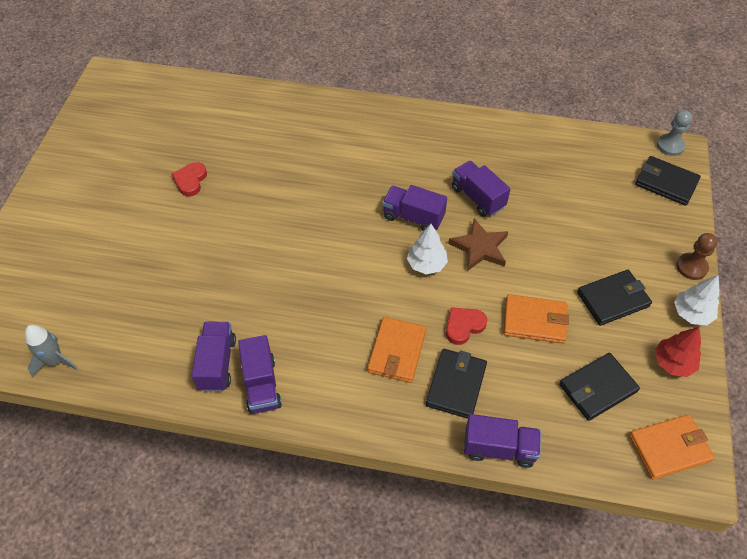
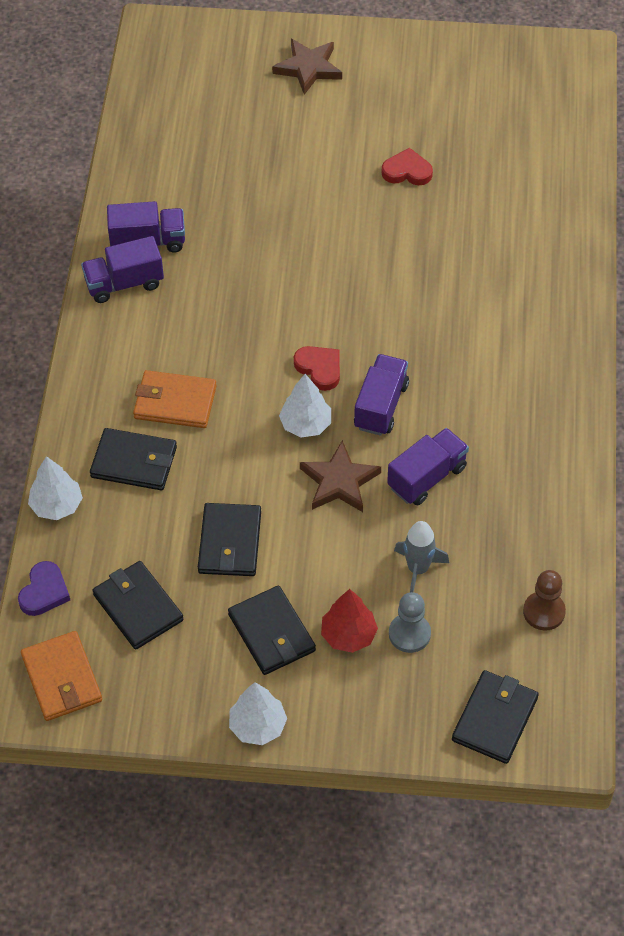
camera: 85 degrees right, 0 degrees up
grey rocket [25,325,78,377] -> grey rocket moved to [394,521,449,592]
red heart [446,307,487,345] -> red heart moved to [294,346,340,391]
purple truck [464,414,541,468] -> white tree [28,456,83,520]
orange wallet [503,294,569,344] -> black wallet [198,503,261,576]
red tree [655,327,701,377] -> red tree moved to [321,589,378,653]
grey pawn [657,110,692,156] -> grey pawn moved to [389,592,431,653]
brown pawn [676,233,718,280] -> brown pawn moved to [523,570,566,630]
none -> purple heart [18,561,70,616]
none -> brown star [272,39,342,95]

